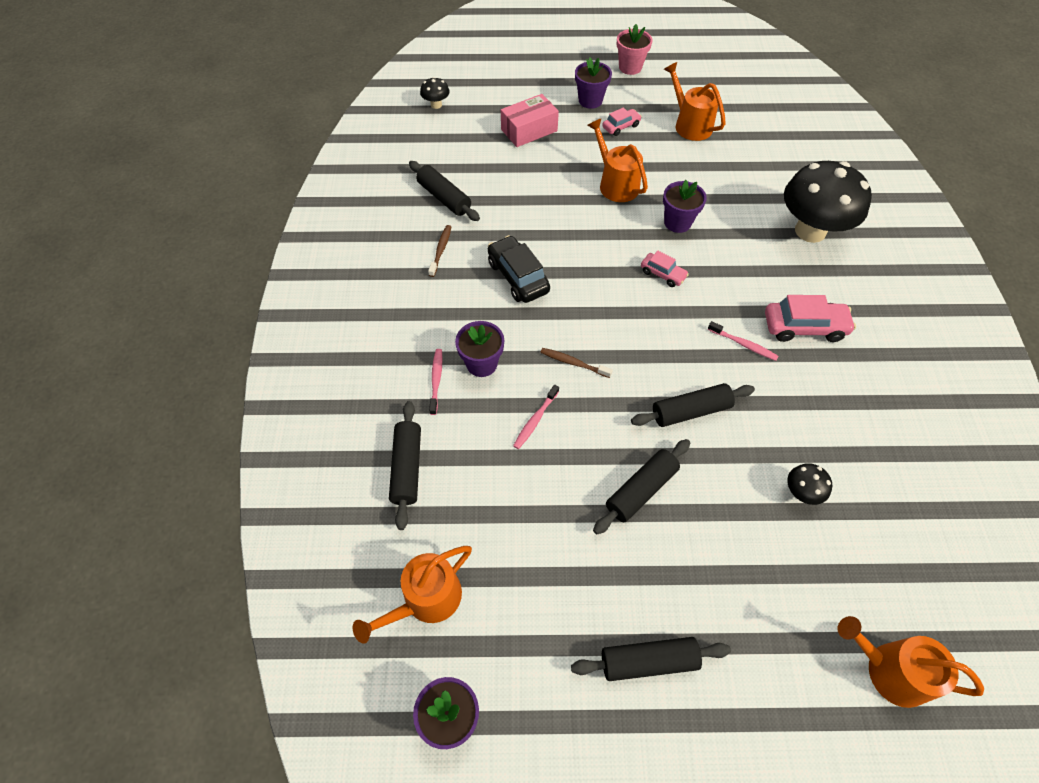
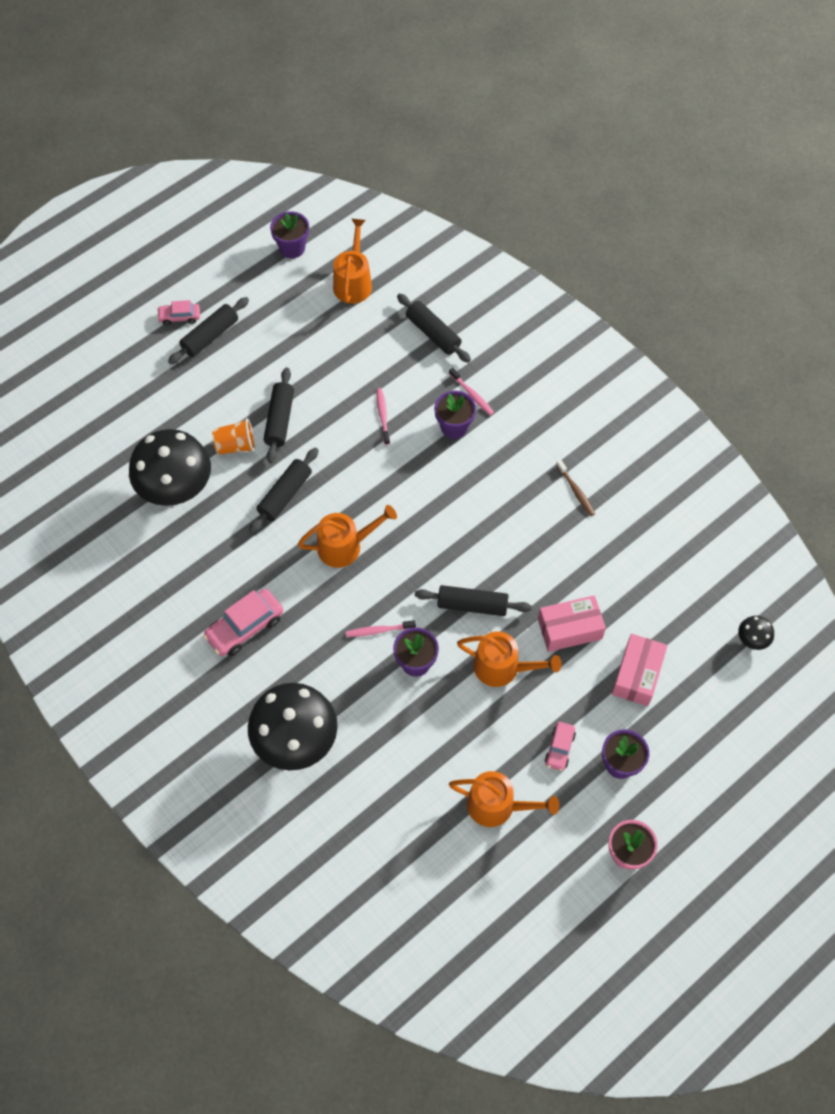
camera: 140 degrees right, 5 degrees up
black rolling pin [409,161,480,221] -> black rolling pin moved to [415,585,532,616]
black car [488,235,550,303] -> none
brown toothbrush [540,348,613,378] -> none
pink car [641,251,689,287] -> pink car moved to [157,300,200,325]
pink toothbrush [708,321,778,361] -> pink toothbrush moved to [346,620,416,637]
black mushroom [787,463,832,505] -> black mushroom [129,429,211,506], size x2.38
orange watering can [837,616,984,708] -> orange watering can moved to [298,505,397,568]
none -> orange cup [212,418,255,454]
none -> pink box [538,595,606,652]

